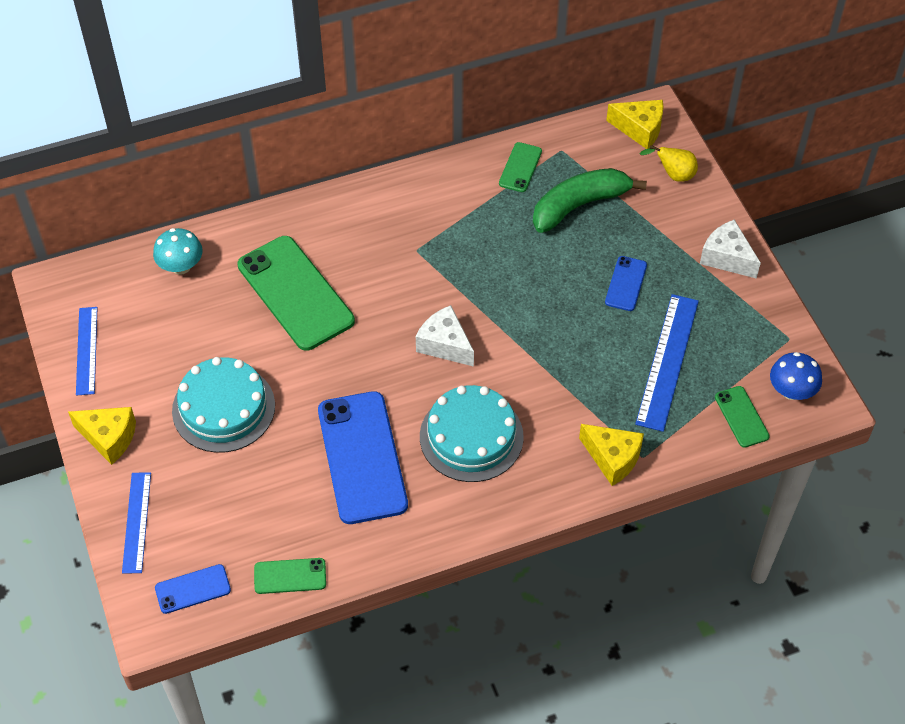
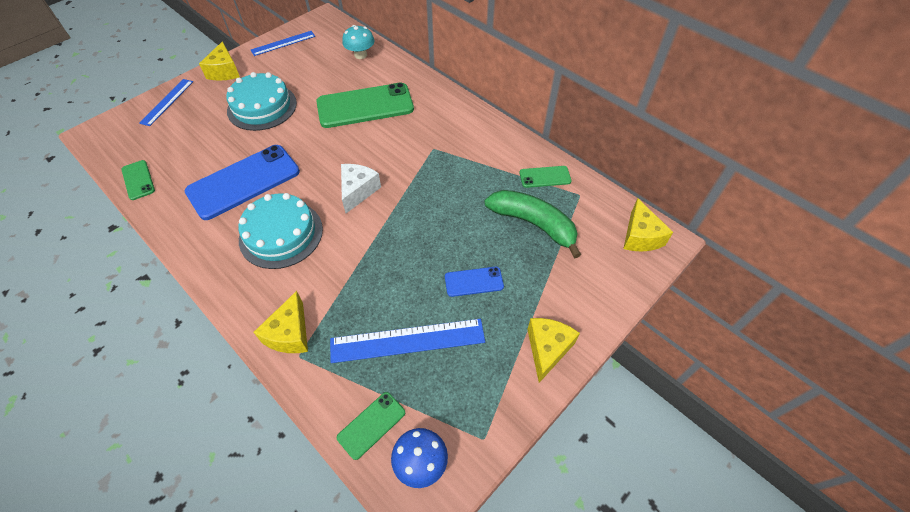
camera: 65 degrees right, 0 degrees up
blue ruler [122,472,151,574] -> blue ruler turned 45 degrees counterclockwise [139,79,193,126]
blue phone [155,564,231,614] -> none
green phone [238,236,355,351] -> green phone turned 45 degrees clockwise [316,83,414,128]
yellow pear [640,145,698,182] -> none
white cheese [700,219,761,279] -> yellow cheese [527,318,580,383]

